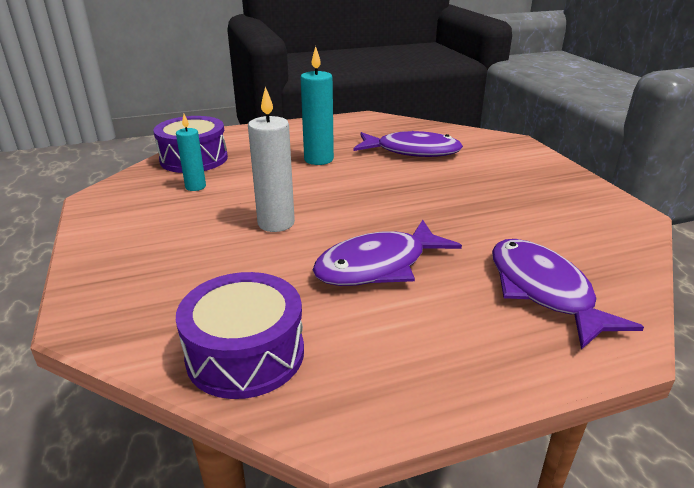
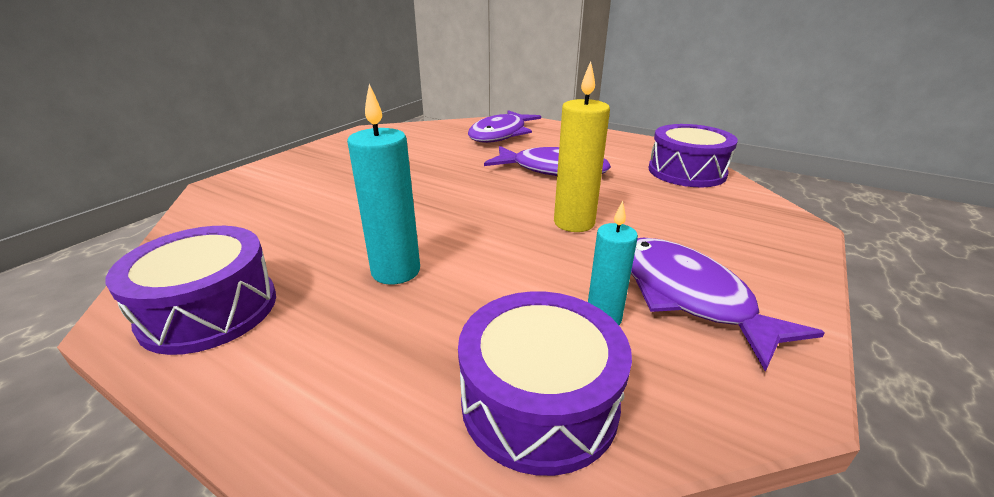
camera: 130 degrees left, 0 degrees up
white candle [248,87,295,232] -> yellow candle [554,61,610,232]
purple fish [354,131,463,157] -> purple fish moved to [631,237,825,372]
none -> purple drum [106,226,276,355]

